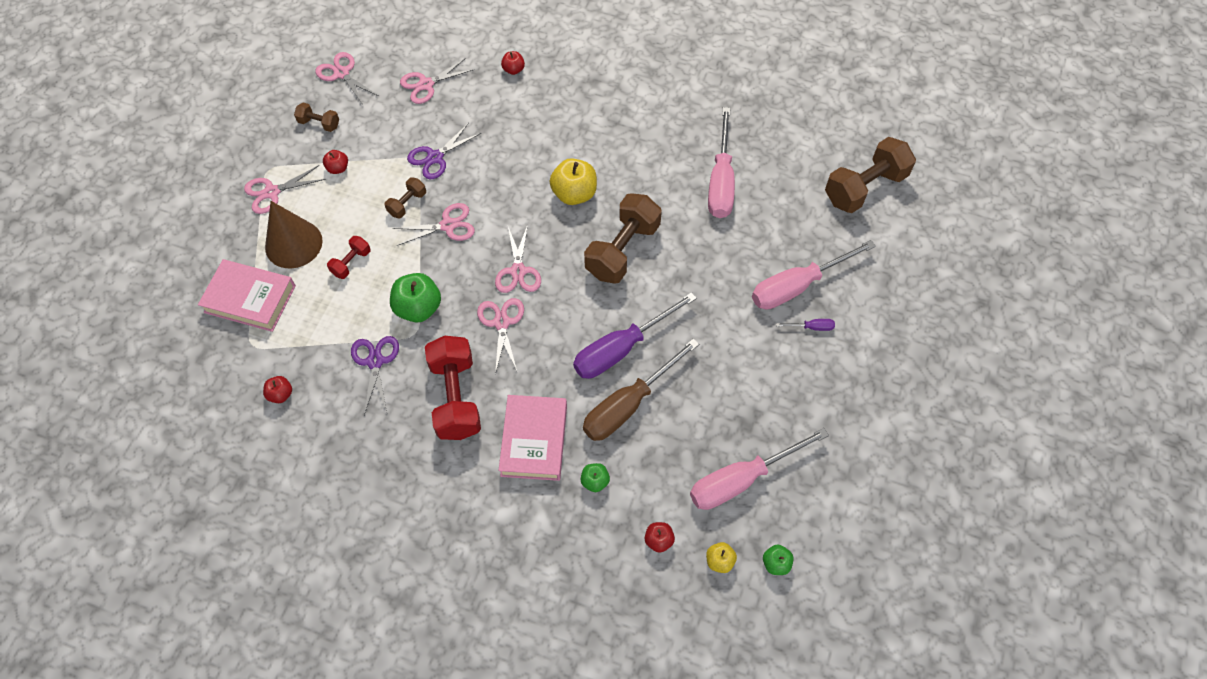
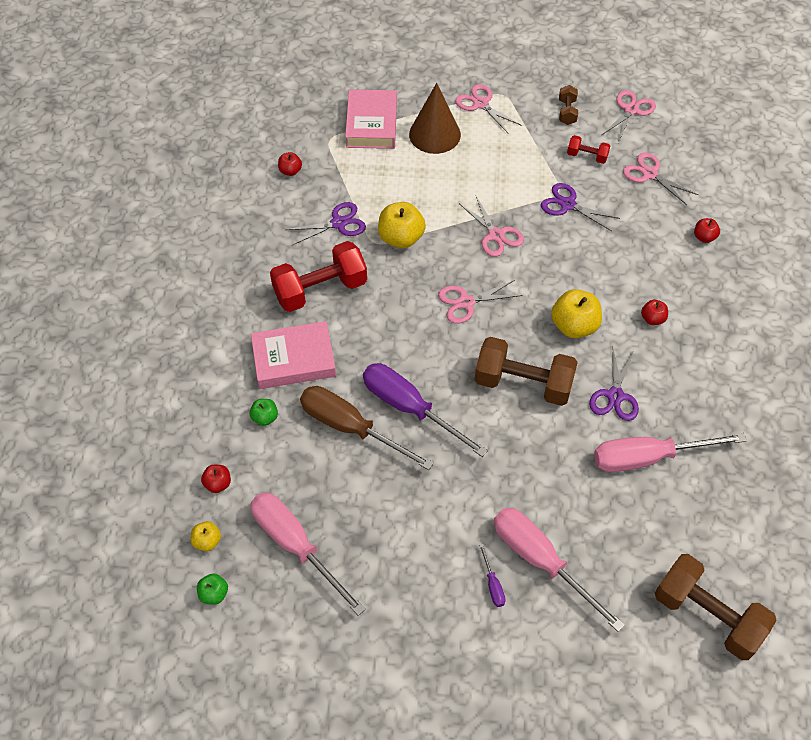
camera: 75 degrees right, 5 degrees down
red apple [323,150,348,174] -> red apple moved to [641,300,668,325]
red dumbbell [327,236,371,279] -> red dumbbell moved to [567,135,610,164]
brown dumbbell [385,177,426,218] -> none
green apple [390,273,441,323] -> yellow apple [378,202,426,248]
pink scissors [477,298,524,374] -> none
none -> purple scissors [589,345,639,421]

